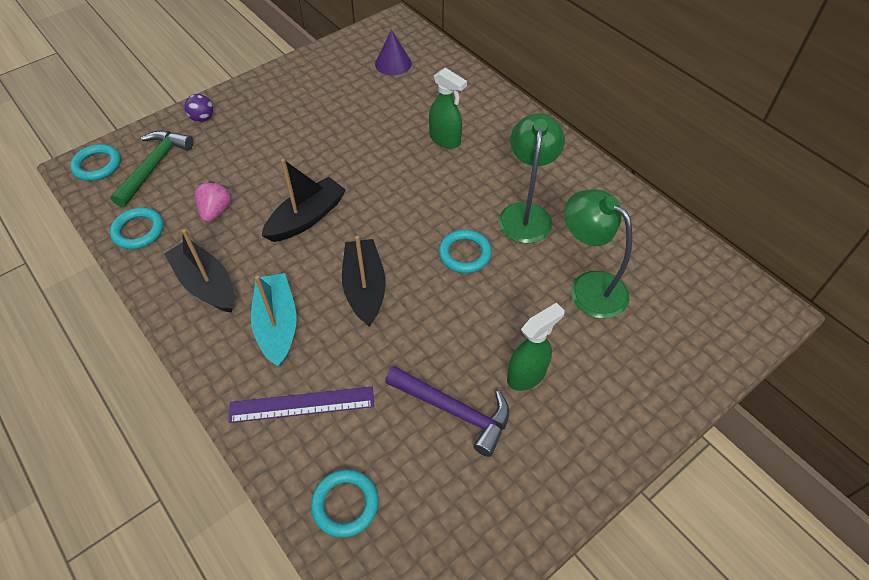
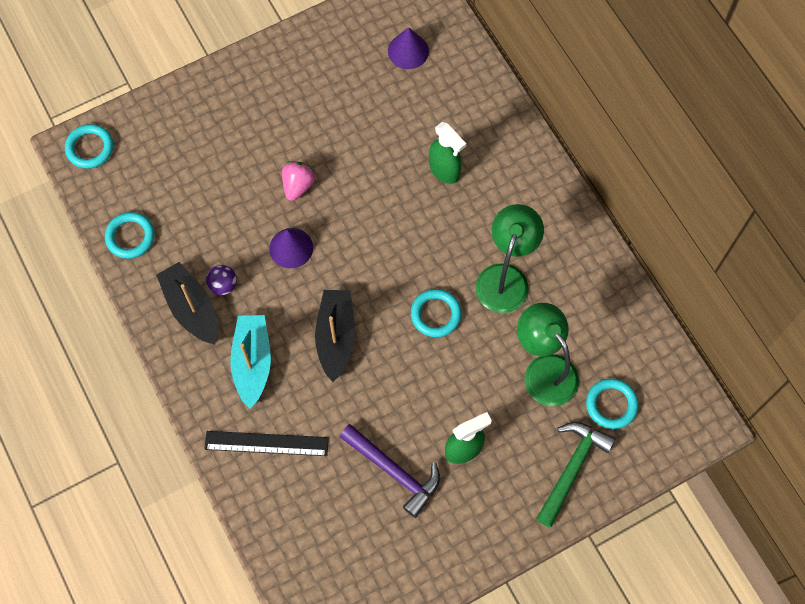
camera: 10 degrees right, 15 degrees up
green hammer [110,131,193,207] -> green hammer moved to [536,422,615,527]
purple ball [184,94,213,122] -> purple ball moved to [206,265,237,295]
pink strawberry [195,181,232,223] -> pink strawberry moved to [282,161,315,201]
purple ruler [229,387,374,423] -> black ruler [204,431,329,456]
black boat [261,159,346,242] -> purple cone [269,228,313,268]
turquoise ring [311,469,379,537] -> turquoise ring moved to [586,378,639,429]

